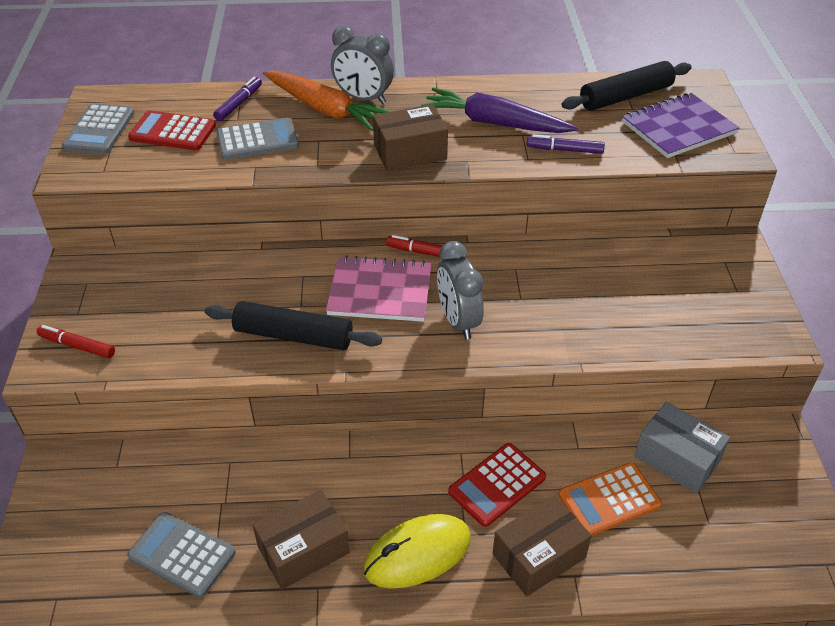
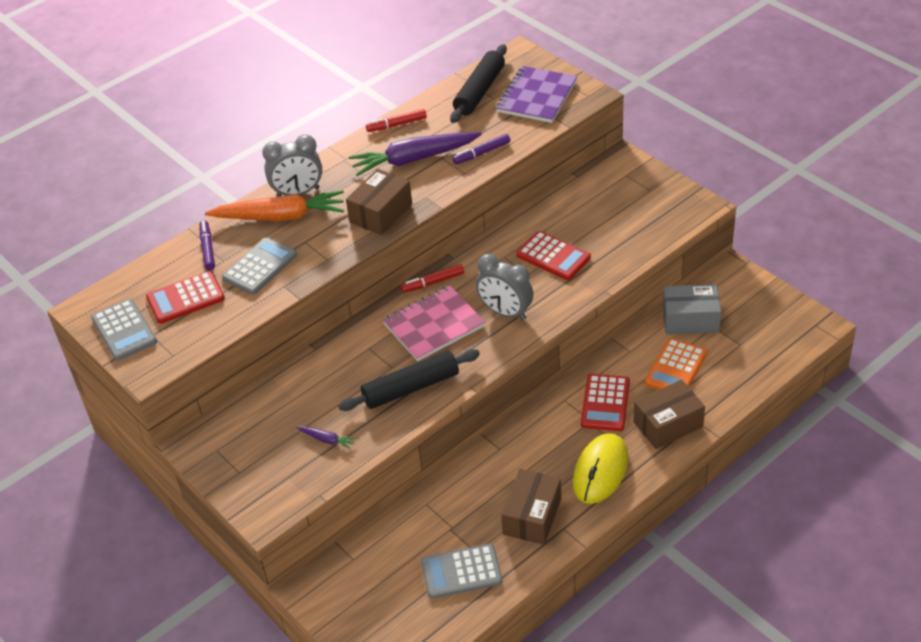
camera: 35 degrees left, 0 degrees up
red marker [37,325,115,358] -> red marker moved to [366,109,427,132]
brown box [492,495,592,597] -> brown box turned 45 degrees clockwise [633,380,705,449]
none -> purple carrot [296,426,356,449]
none -> red calculator [516,231,591,280]

